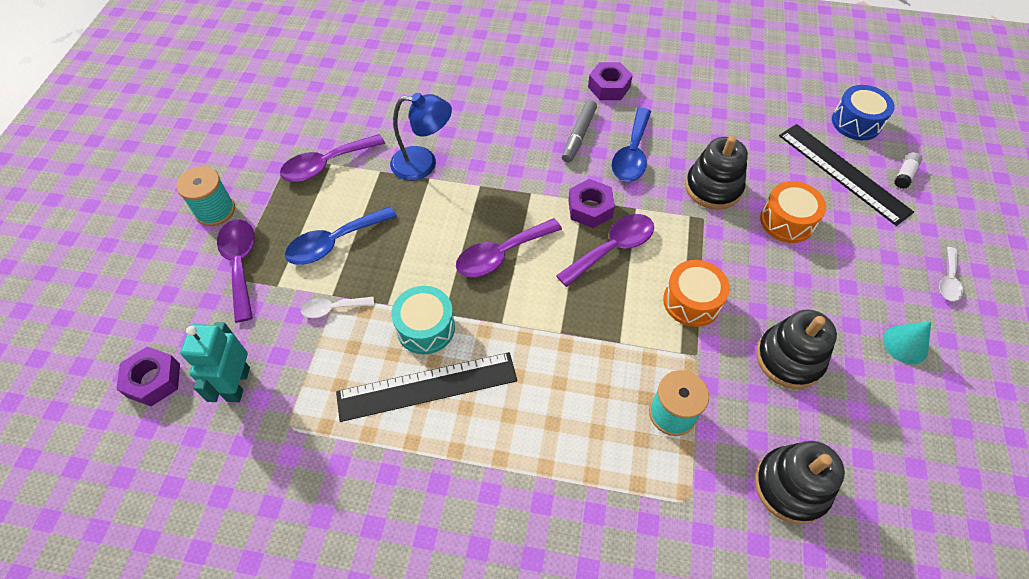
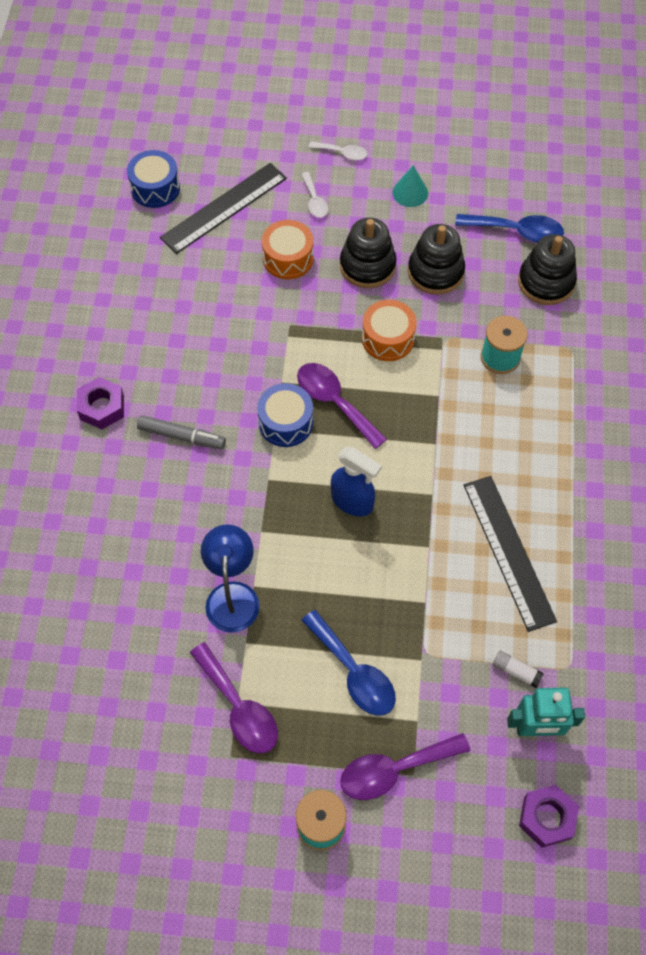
camera: 95 degrees left, 5 degrees up
white spoon [301,297,374,318] -> white spoon moved to [301,172,328,218]
turquoise drum [391,286,455,354] -> none
purple spoon [456,218,562,277] -> blue spray bottle [331,447,382,516]
purple nut [568,179,615,228] -> blue drum [257,383,313,447]
blue spoon [612,108,651,182] -> blue spoon moved to [455,214,564,243]
black stacking toy [685,136,748,210] -> black stacking toy moved to [340,218,397,288]
white glue stick [894,152,922,189] -> white glue stick moved to [493,651,544,688]

